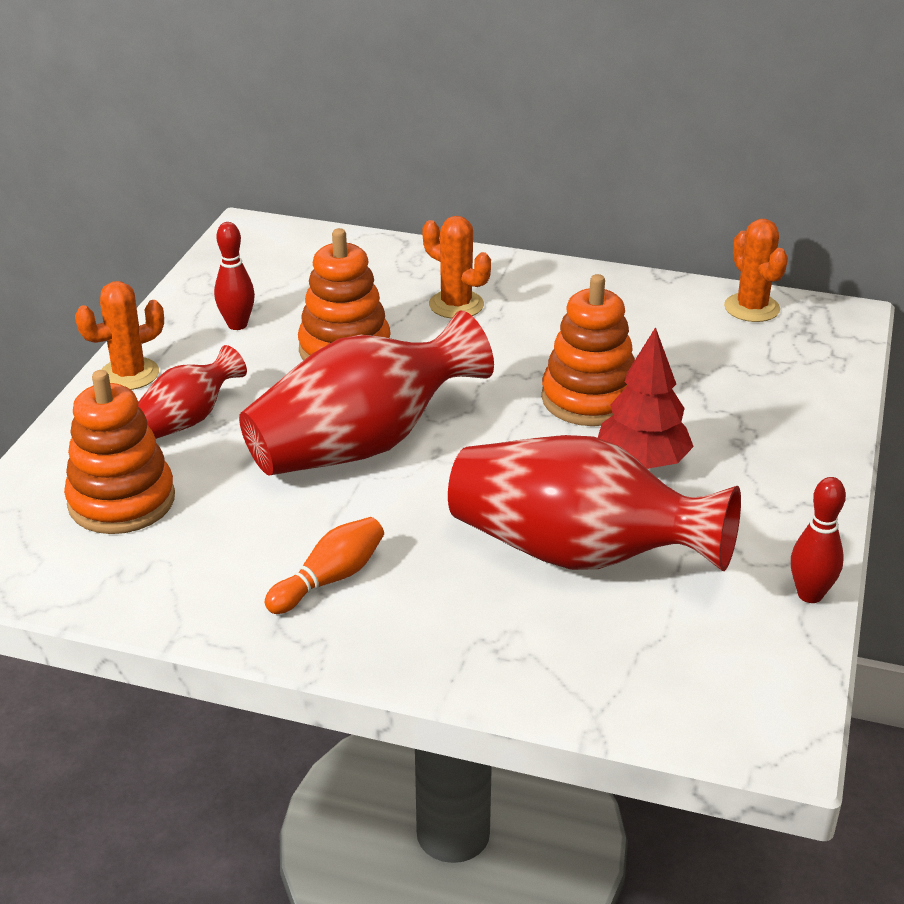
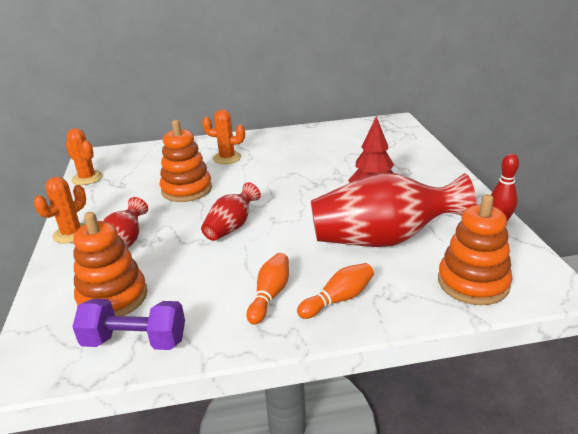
camera: 25 degrees left, 5 degrees down
red bowling pin [214,222,255,330] -> none
red vase [239,311,494,476] -> red vase [201,182,261,241], size x0.52
orange stacking toy [541,274,635,426] -> orange stacking toy moved to [438,194,513,305]
orange cactus [724,219,788,322] -> orange cactus moved to [65,128,103,185]
none -> purple dumbbell [72,299,185,350]
none -> orange bowling pin [297,263,374,319]

